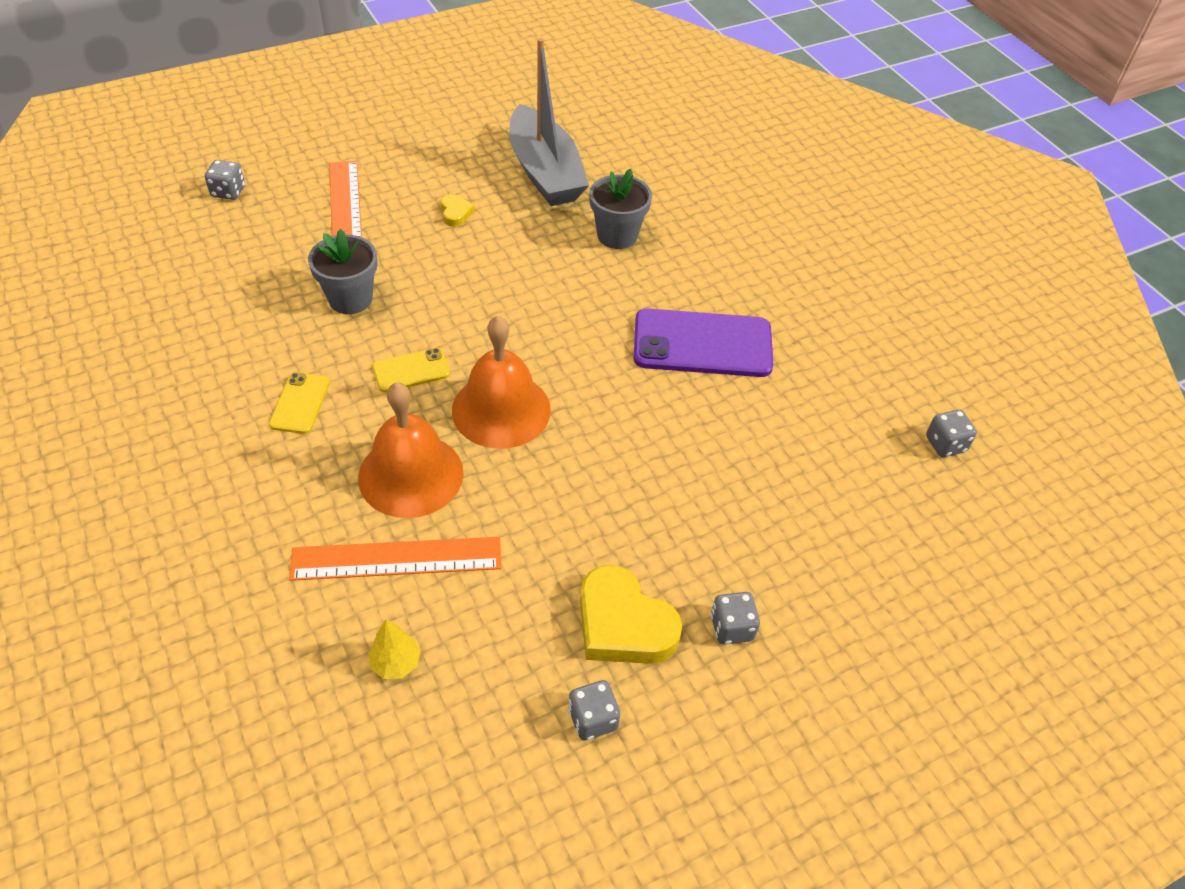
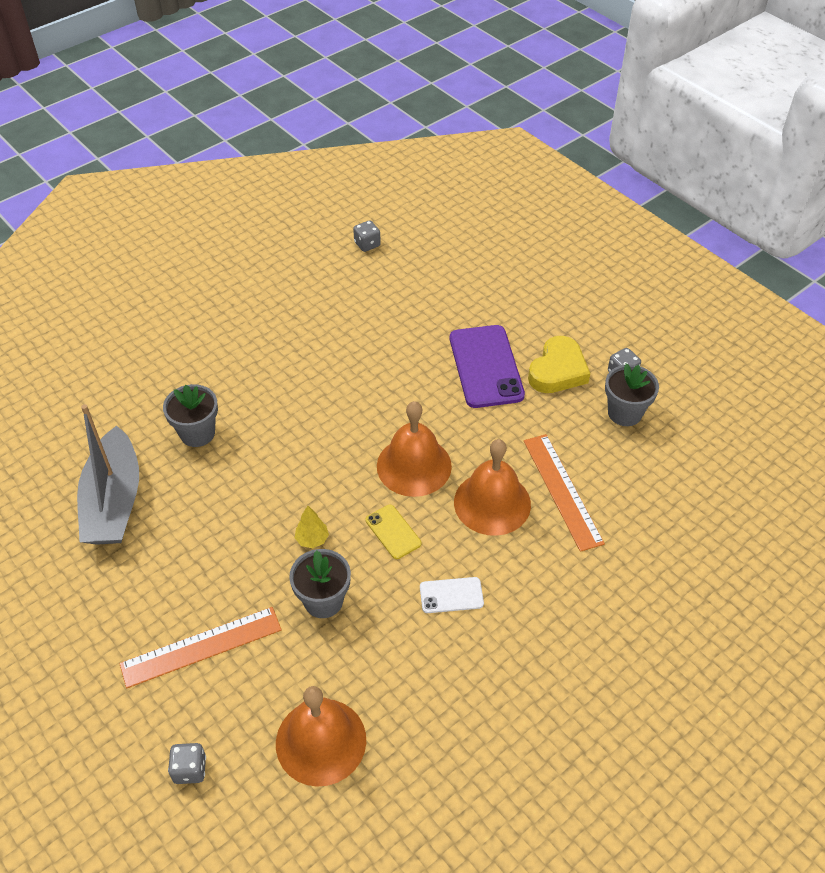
camera: 100 degrees left, 0 degrees up
yellow phone [269,372,330,434] -> white phone [420,577,484,613]
yellow tree [368,619,421,679] -> yellow tree moved to [295,505,329,548]
yellow heart [441,194,475,227] -> none
grey boat [509,38,589,206] -> grey boat turned 120 degrees clockwise [77,404,139,545]
purple phone [634,308,773,377] -> purple phone moved to [450,325,525,408]
grey dice [711,592,760,645] -> none
none -> orange bell [276,686,366,787]
none -> grey flower pot [605,364,659,426]

